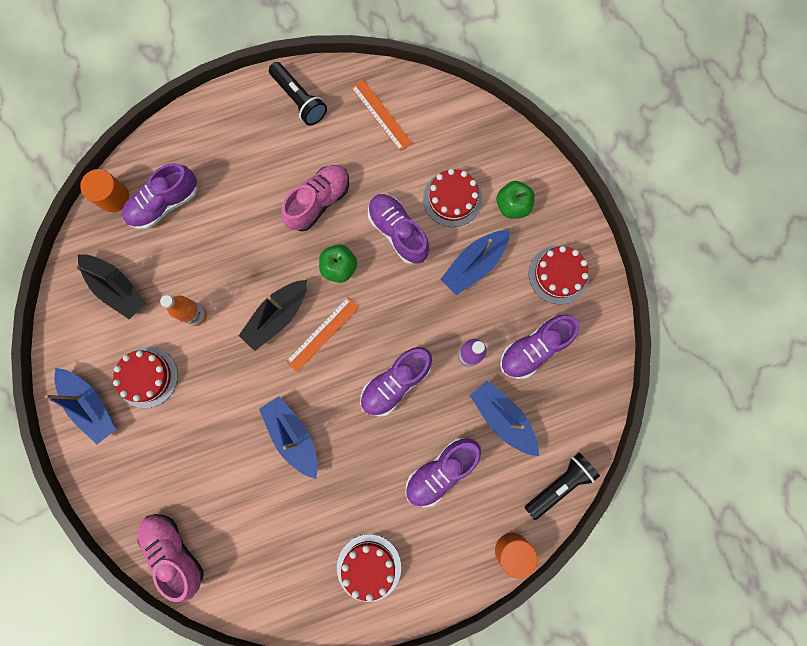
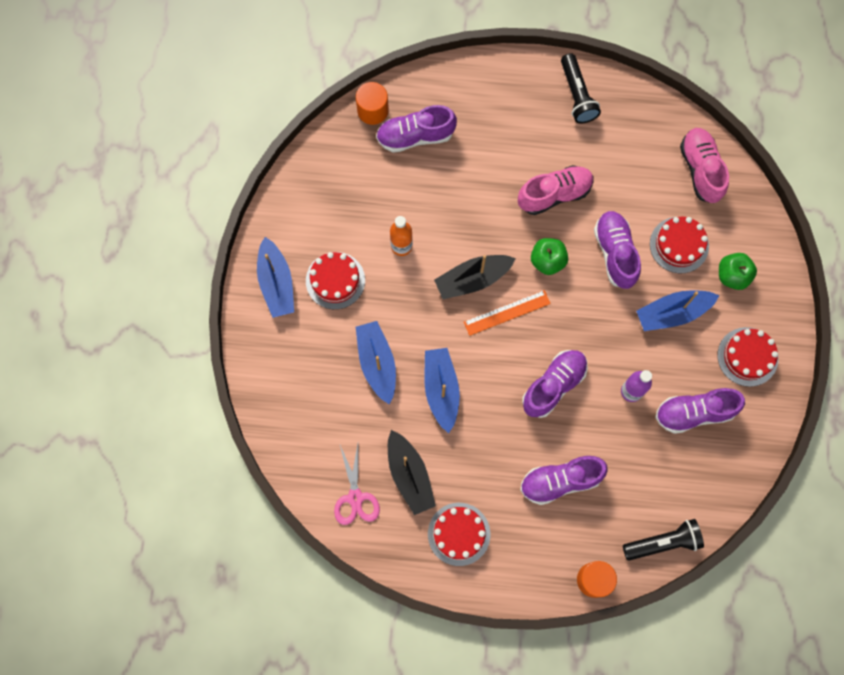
camera: 25 degrees right, 5 degrees down
black boat [74,255,145,320] -> black boat moved to [388,430,436,515]
pink shoe [138,514,204,602] -> pink shoe moved to [680,128,729,203]
orange ruler [351,79,412,152] -> none
purple shoe [360,347,432,416] -> purple shoe turned 150 degrees clockwise [522,350,588,418]
blue boat [470,381,539,456] -> blue boat moved to [356,321,396,405]
none -> pink scissors [334,444,380,525]

